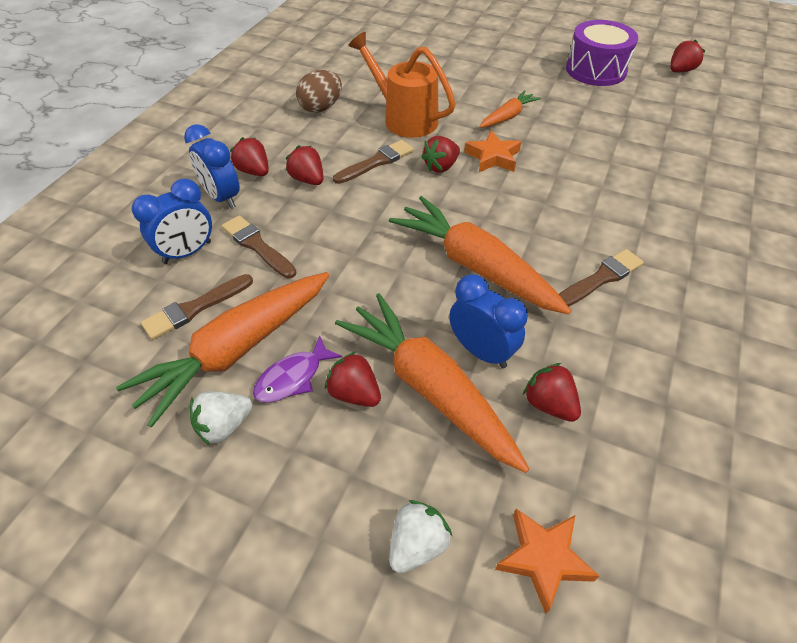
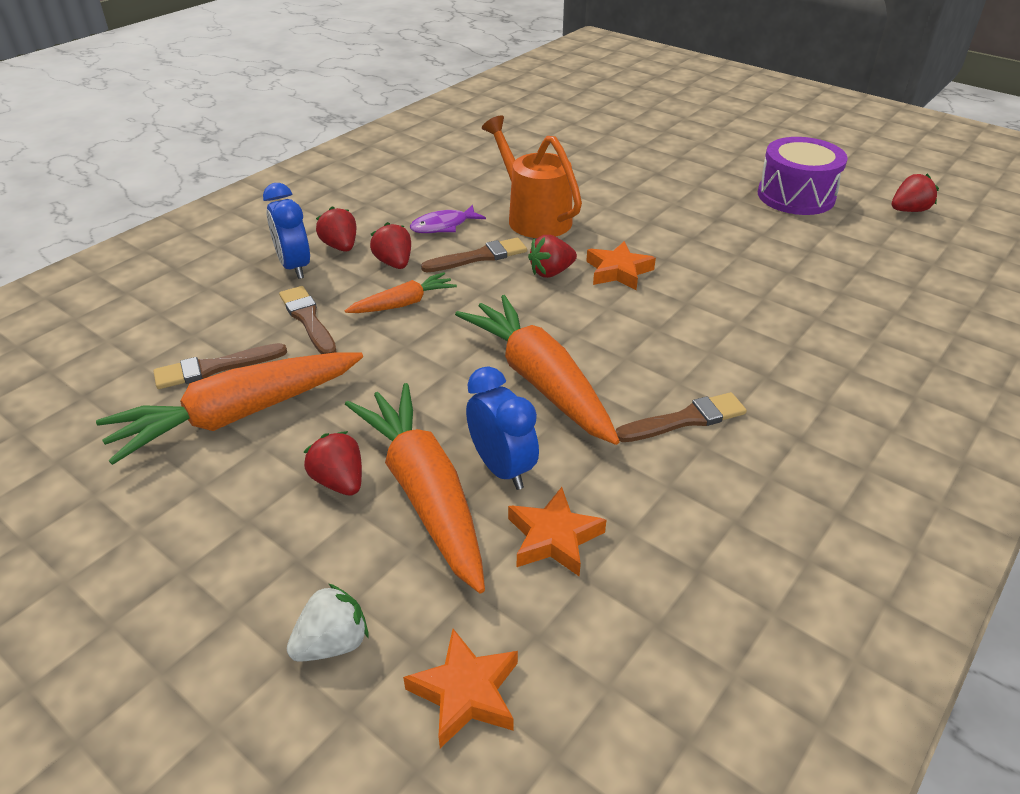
camera: 15 degrees right, 10 degrees down
blue clock [132,179,212,264] -> none
white strawberry [190,391,252,445] -> none
purple fish [253,335,342,403] -> purple fish moved to [410,205,486,233]
brown egg [296,70,342,113] -> none
orange carrot [479,90,541,128] -> orange carrot moved to [345,272,457,313]
red strawberry [523,363,581,422] -> orange star [508,487,606,576]

